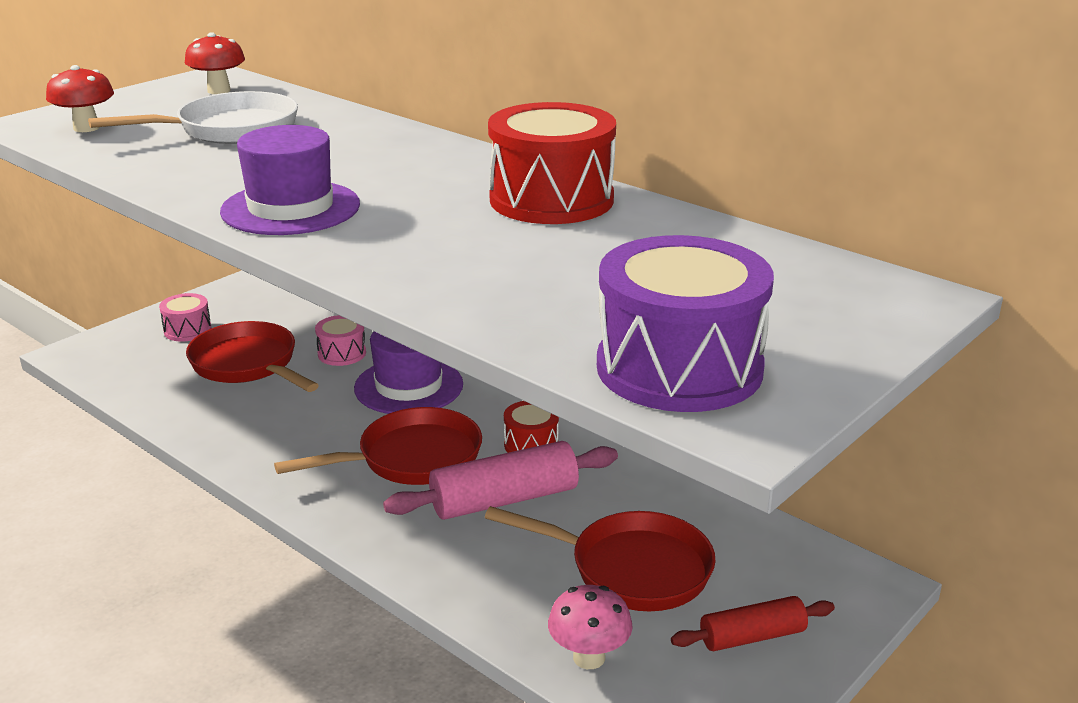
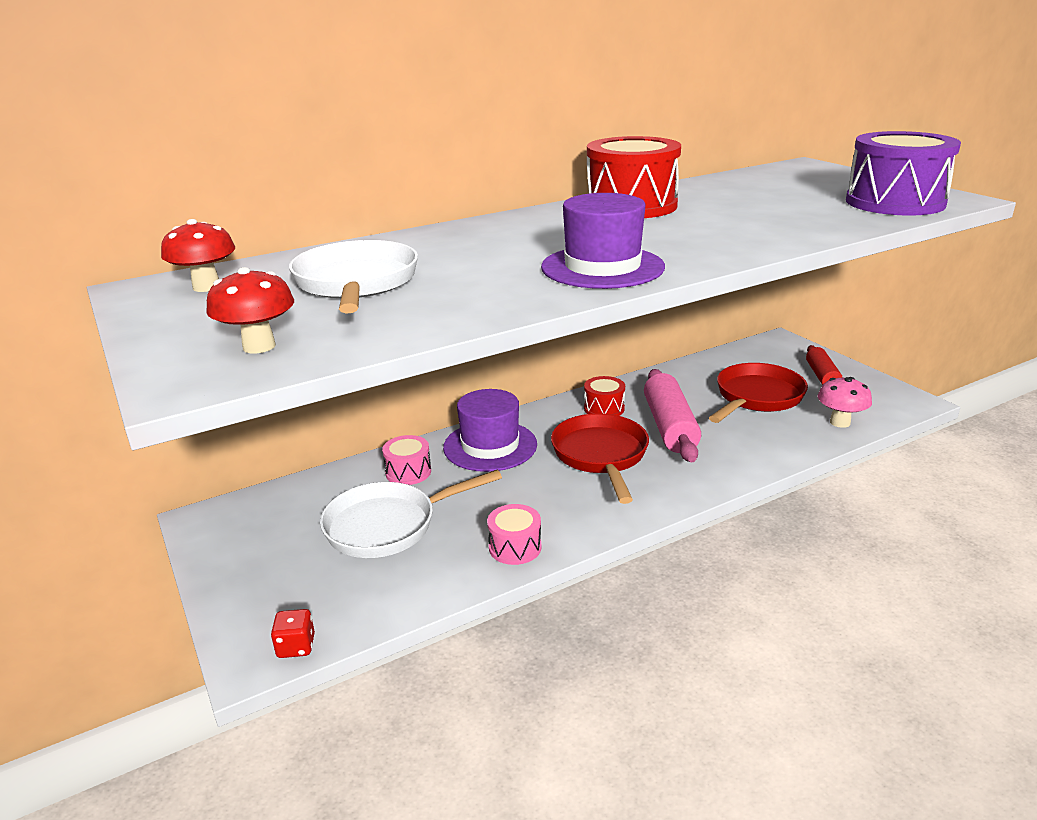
camera: 70 degrees left, 0 degrees up
pink drum [159,293,212,342] -> pink drum moved to [487,504,541,565]
red pan [186,321,319,392] -> white pan [320,470,502,558]
none -> red dice [271,609,315,658]

